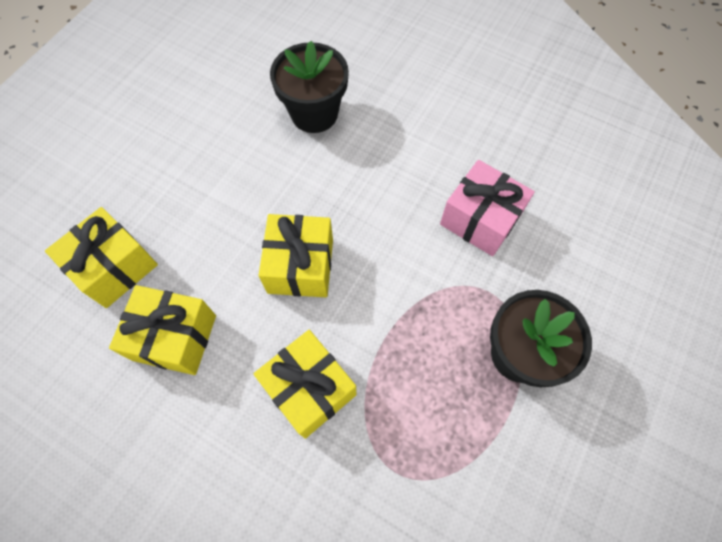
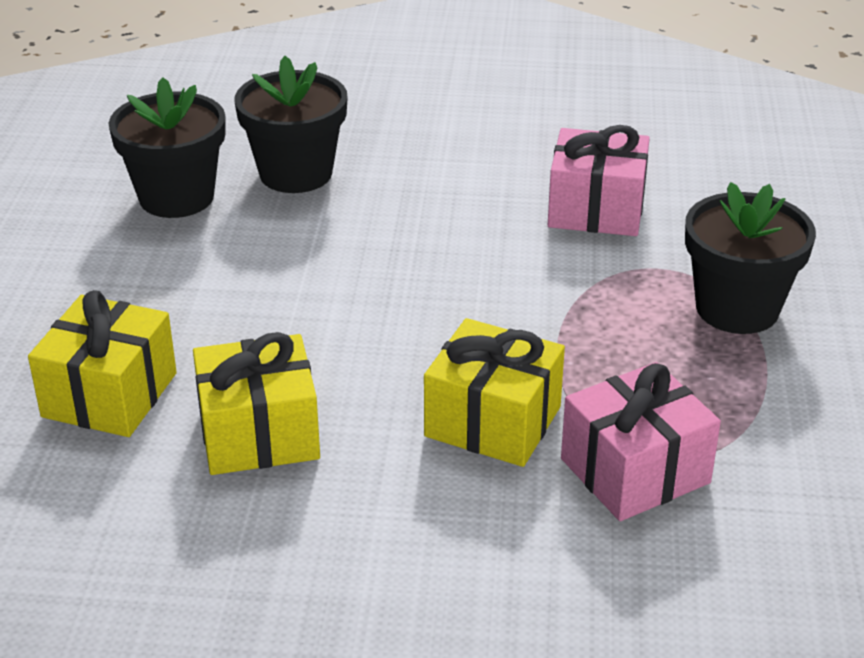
camera: 25 degrees left, 30 degrees down
yellow gift [259,214,333,297] -> none
none -> black flower pot [109,77,226,218]
none -> pink gift [561,362,721,521]

